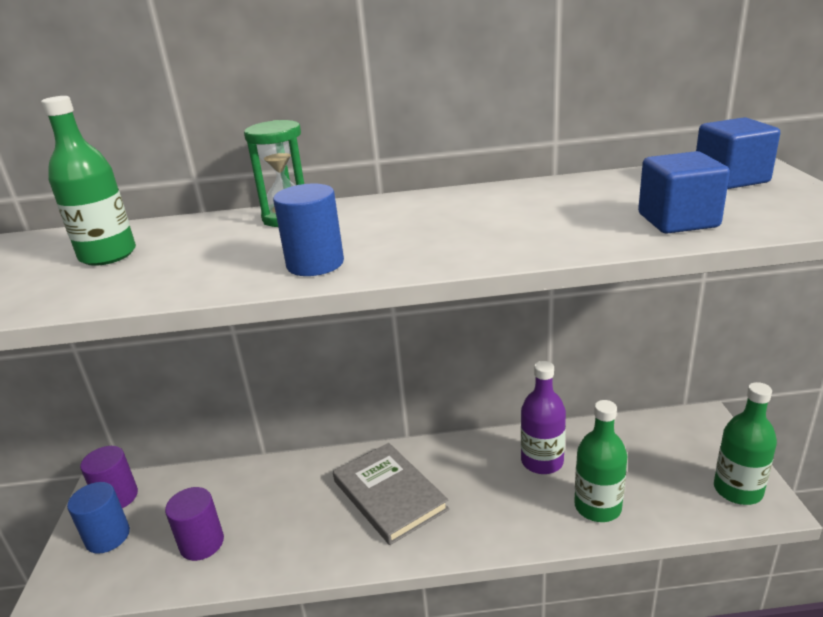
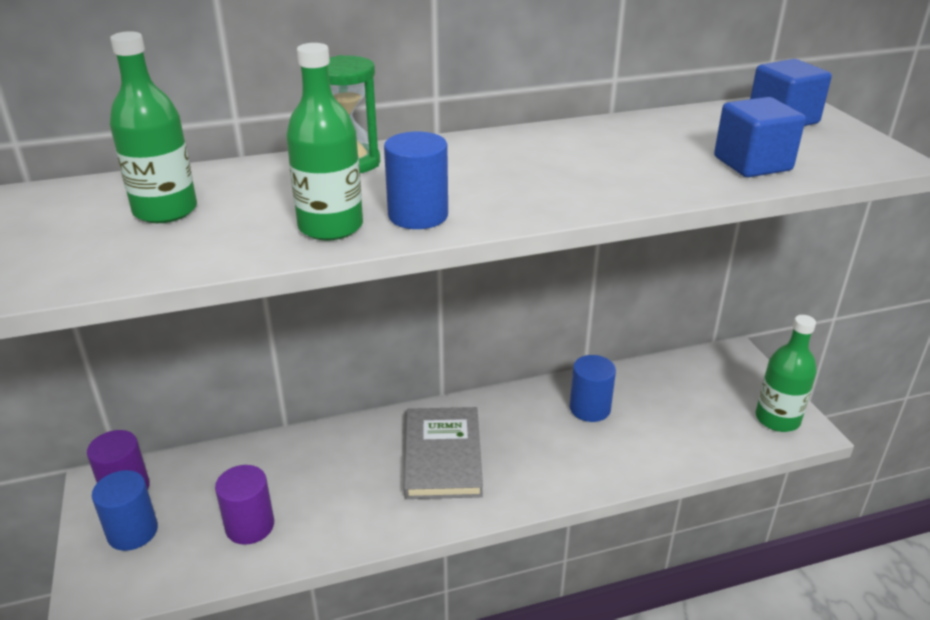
camera: 15 degrees left, 5 degrees up
grey book [333,443,449,545] -> grey book turned 45 degrees clockwise [404,407,483,499]
purple bottle [521,361,566,474] -> blue cylinder [570,355,616,422]
green bottle [574,400,628,522] -> green bottle moved to [286,43,363,241]

